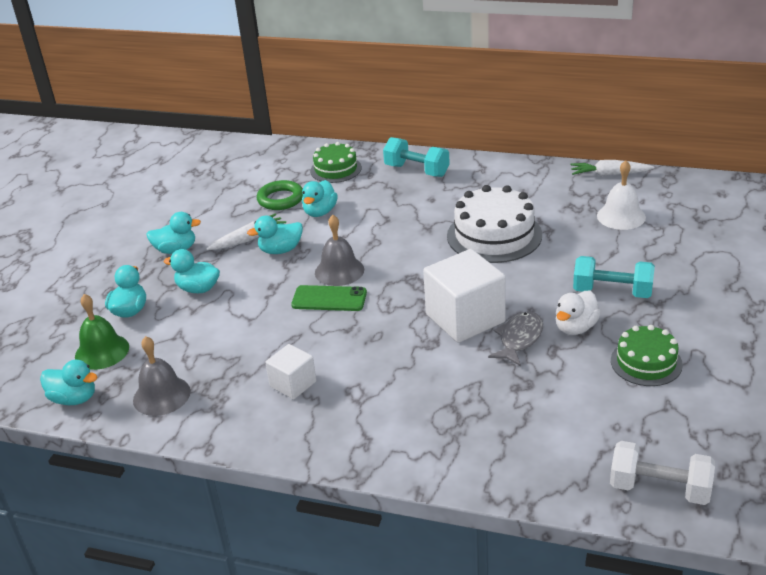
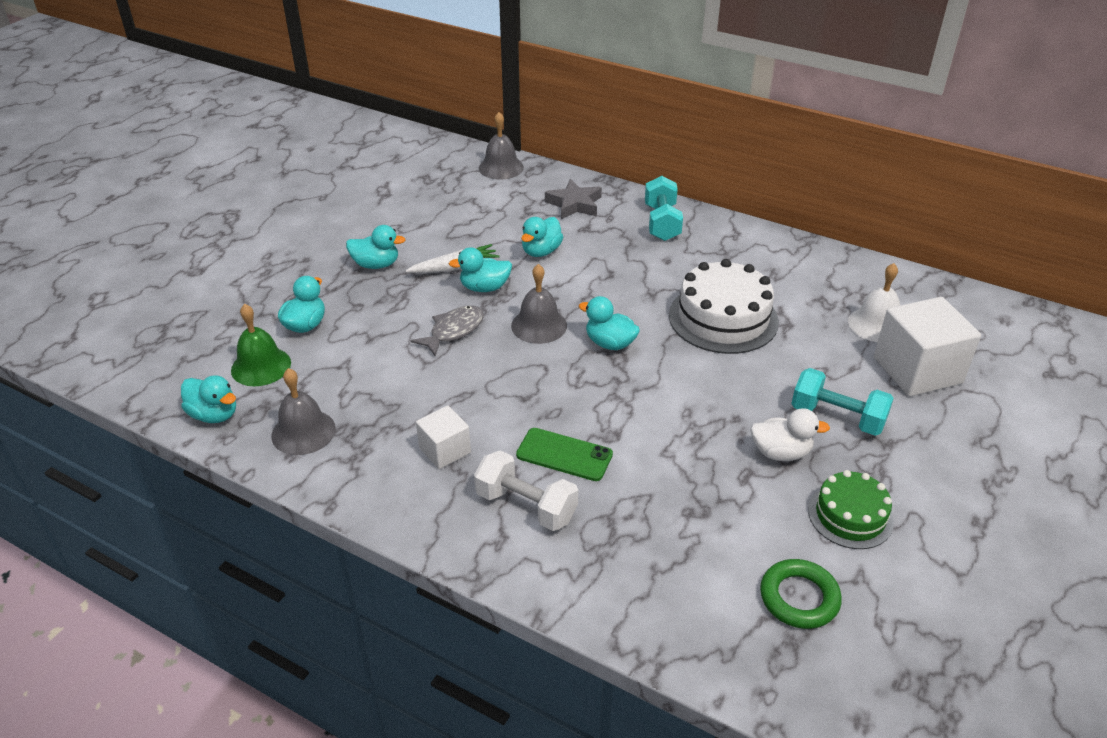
camera: 10 degrees right, 5 degrees up
turquoise duck [164,249,220,293] -> turquoise duck moved to [579,296,640,350]
green ring [257,180,303,210] -> green ring moved to [760,559,842,629]
green phone [291,285,367,311] -> green phone moved to [516,428,613,481]
green cake [310,142,362,183] -> grey star [545,179,602,219]
turquoise dumbbell [383,137,450,177] -> turquoise dumbbell turned 45 degrees clockwise [645,176,683,241]
white cube [423,249,506,343] -> white cube moved to [874,297,981,396]
grey fish [488,311,543,366] -> grey fish moved to [411,306,484,356]
white duck [556,291,601,335] -> white duck turned 135 degrees counterclockwise [750,408,830,461]
white carrot [571,160,654,176] -> none
white dumbbell [610,441,715,505] -> white dumbbell moved to [474,450,578,531]
none -> grey bell [479,112,524,180]

